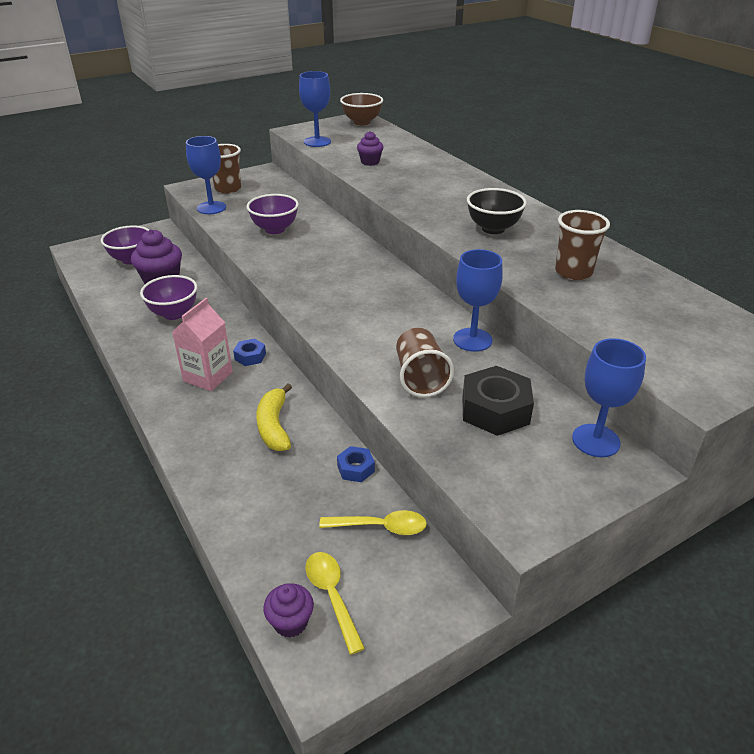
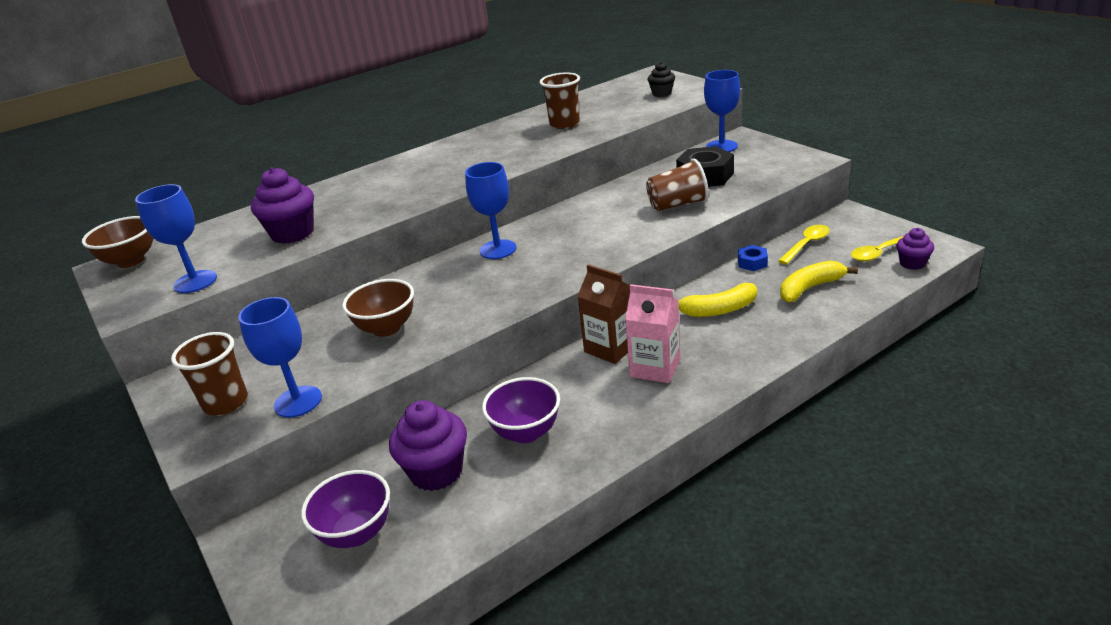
camera: 90 degrees left, 5 degrees down
blue nut [233,339,266,366] -> brown carton [577,265,630,364]
purple bowl [247,194,299,234] -> brown bowl [342,279,414,337]
yellow spoon [319,510,427,535] -> yellow spoon turned 45 degrees clockwise [778,225,830,264]
purple cupcake [357,131,383,166] -> purple cupcake [251,167,314,244], size x1.74
blue goblet [453,249,503,352] -> blue goblet moved to [465,162,517,259]
black bowl [467,188,527,234] -> none
none -> black cupcake [647,62,675,97]
none -> yellow banana [780,260,858,302]

